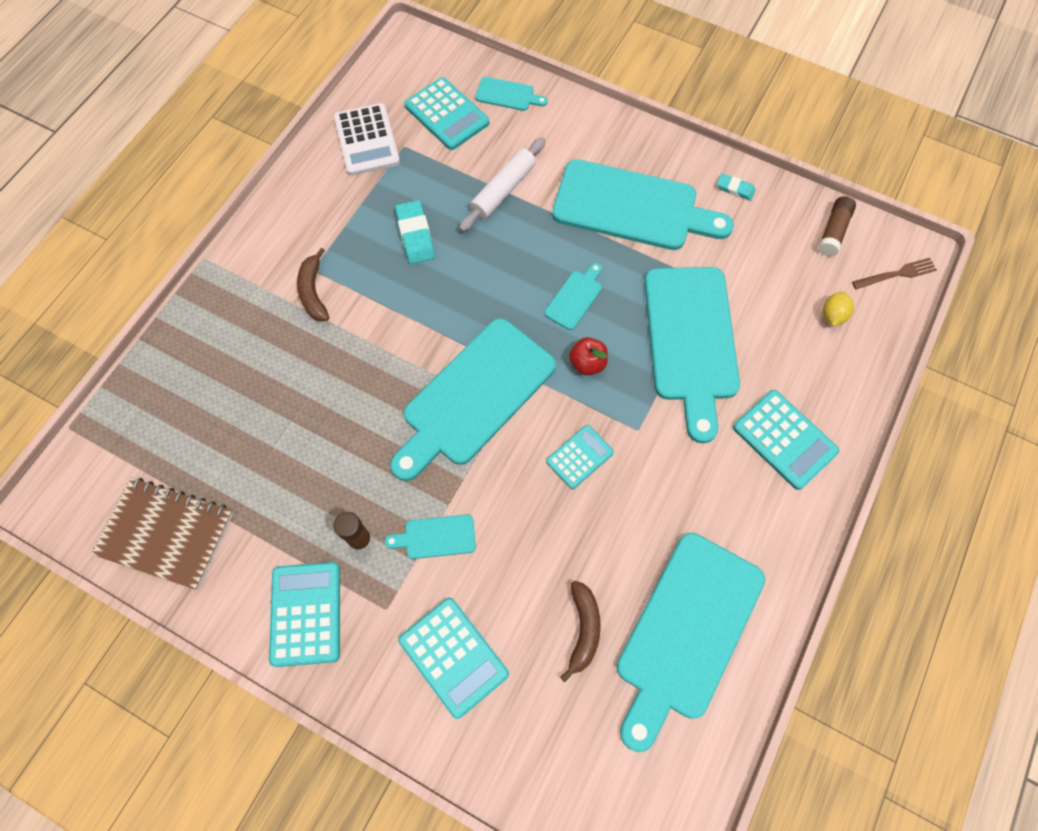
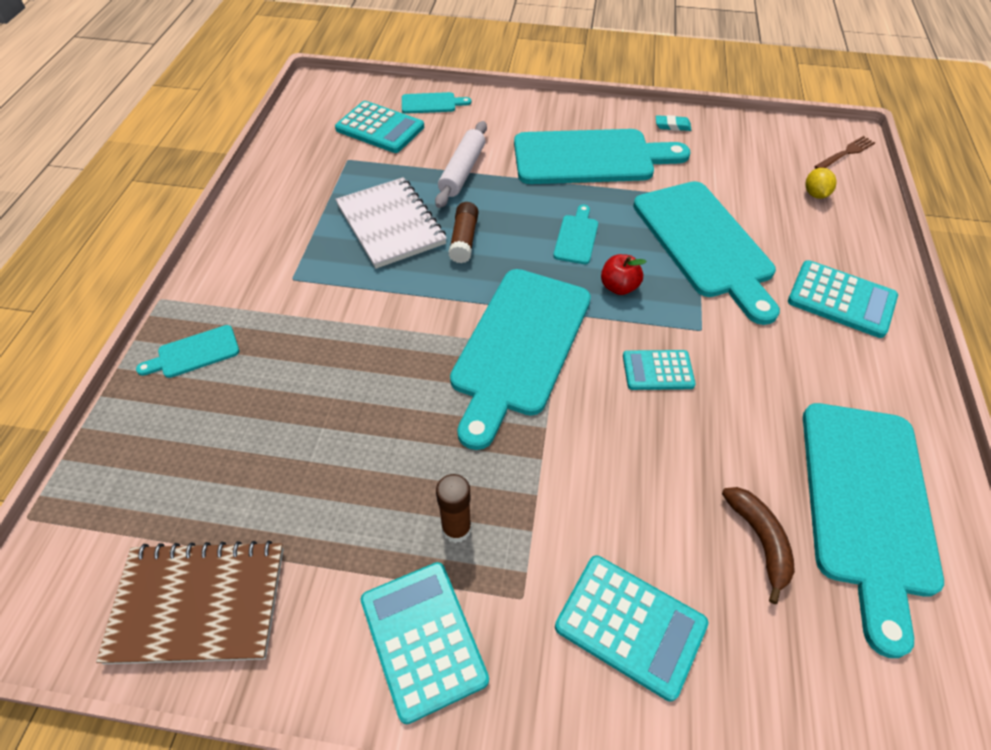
camera: 20 degrees left, 15 degrees down
brown banana [297,248,329,321] -> none
white calculator [334,103,400,176] -> none
turquoise cutting board [384,514,476,559] -> turquoise cutting board moved to [136,325,239,378]
turquoise eraser [395,200,435,264] -> white notebook [335,177,447,269]
turquoise calculator [546,425,614,489] -> turquoise calculator turned 120 degrees counterclockwise [623,350,696,390]
brown glue stick [818,196,856,256] -> brown glue stick moved to [448,202,479,263]

